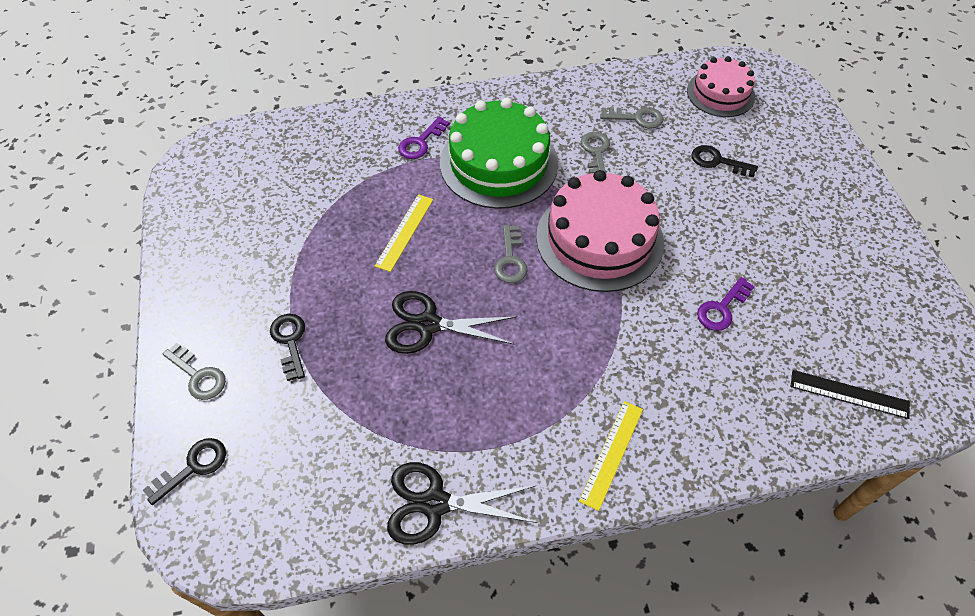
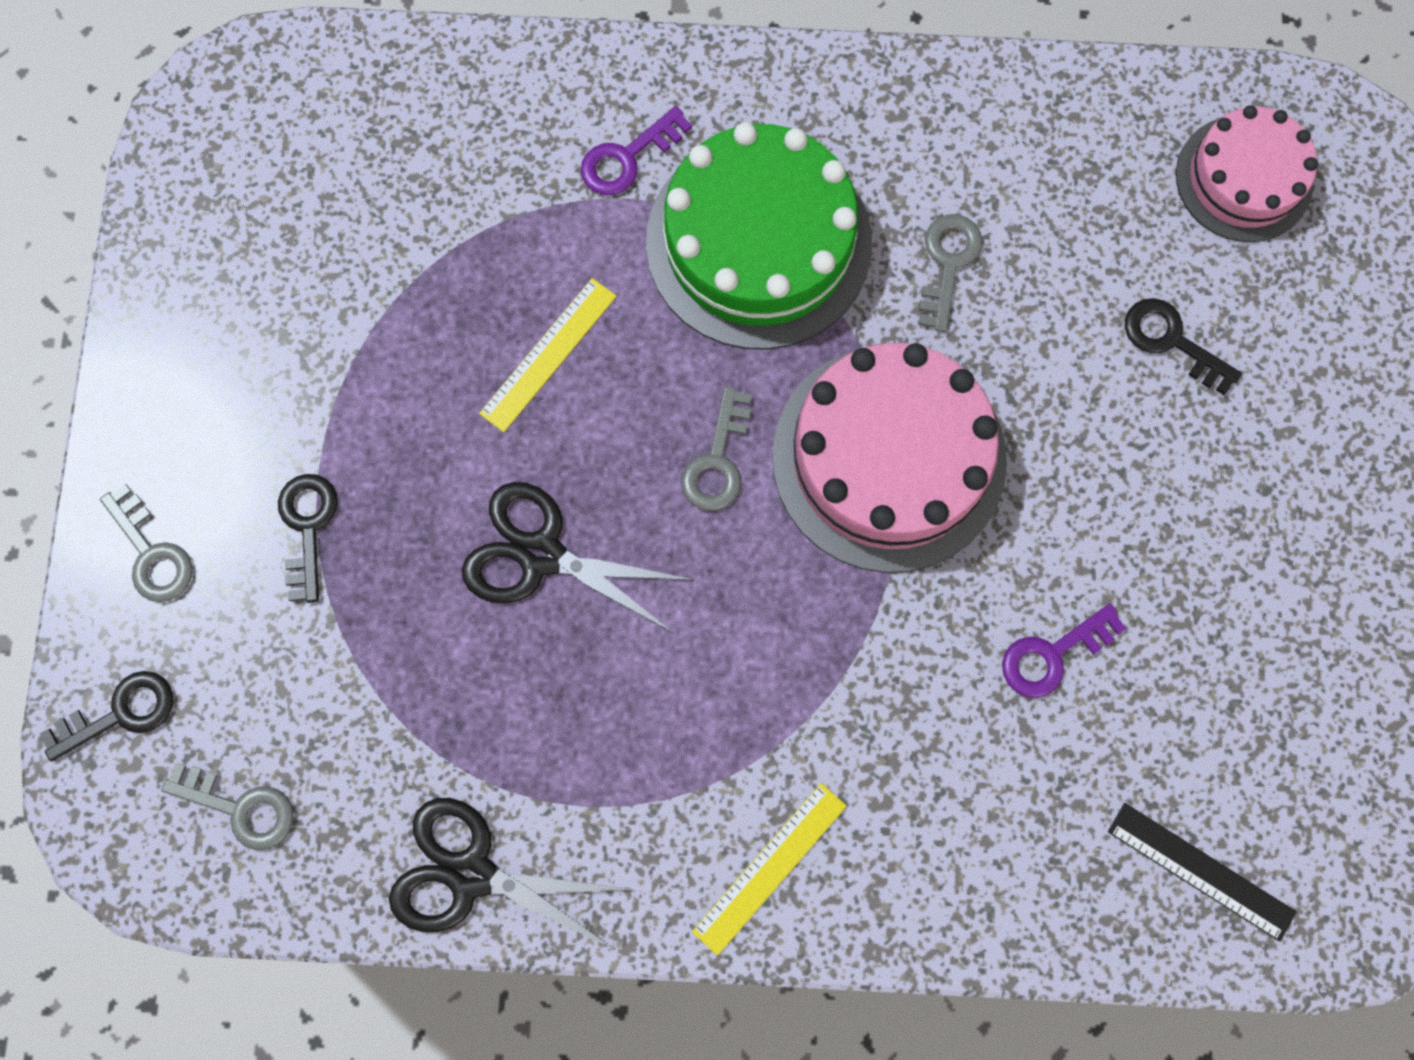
camera: 15 degrees right, 20 degrees up
grey key [600,107,663,129] -> grey key moved to [161,763,294,850]

